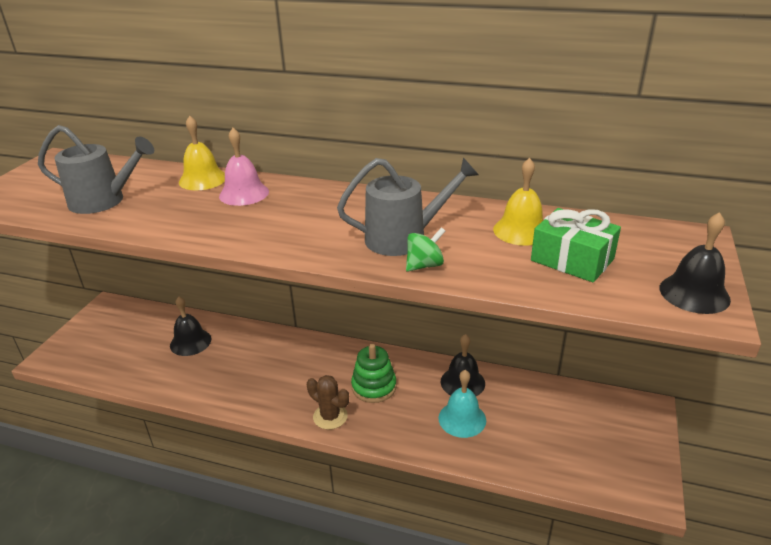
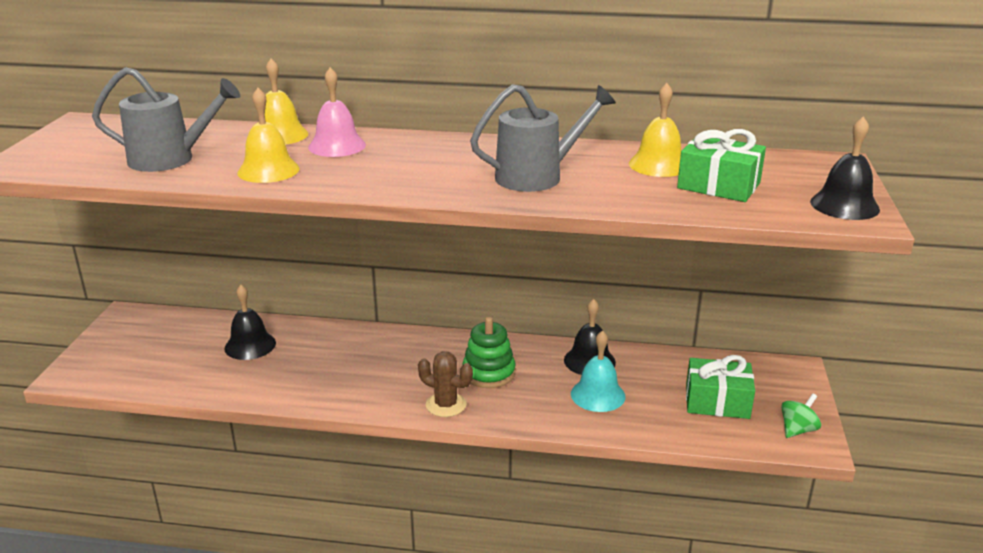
camera: 10 degrees left, 5 degrees down
green spinning top [406,227,445,272] -> green spinning top moved to [781,393,821,438]
none -> yellow bell [237,88,300,183]
none -> green gift [686,355,755,419]

